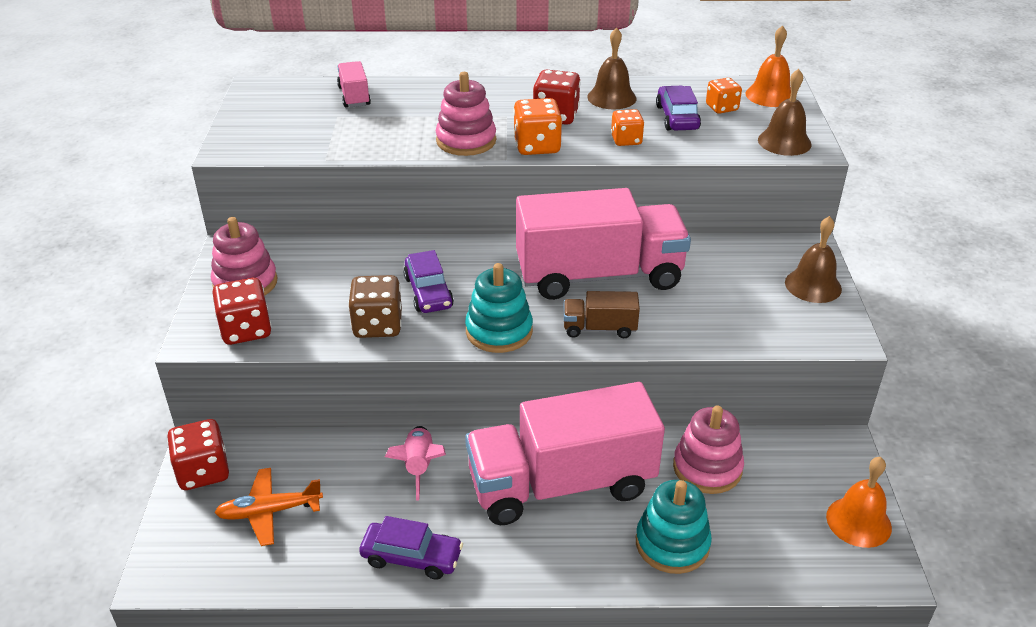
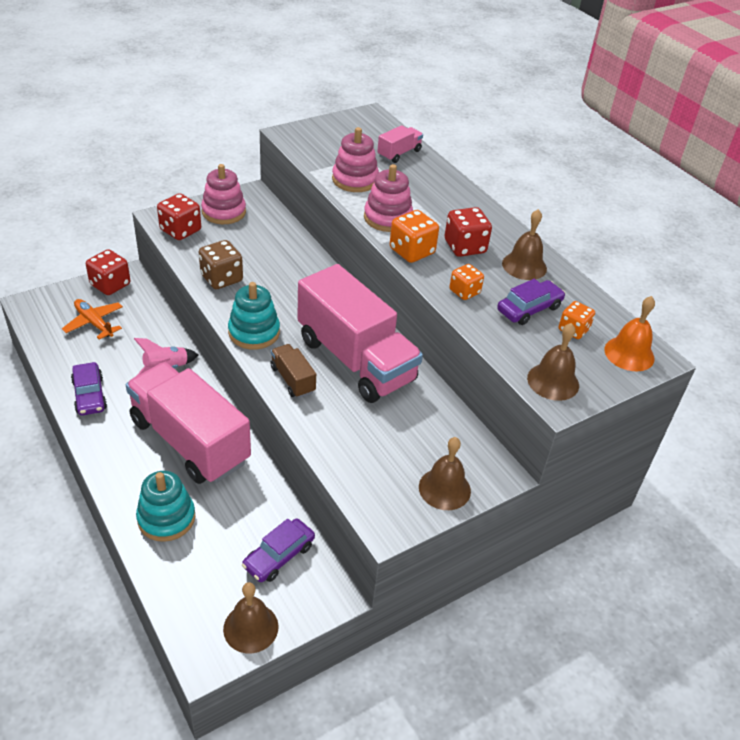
camera: 55 degrees right, 5 degrees up
purple car [404,250,454,313] -> purple car moved to [242,518,315,582]
pink stacking toy [673,405,744,494] -> pink stacking toy moved to [332,127,379,192]
orange bell [826,457,892,548] -> brown bell [223,582,279,653]

